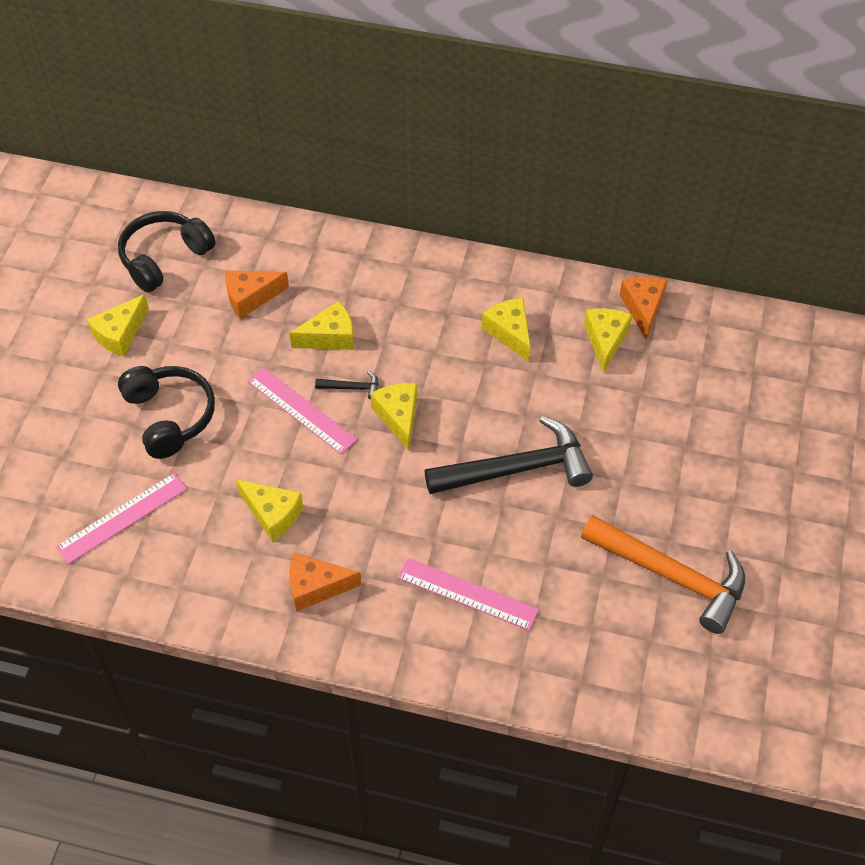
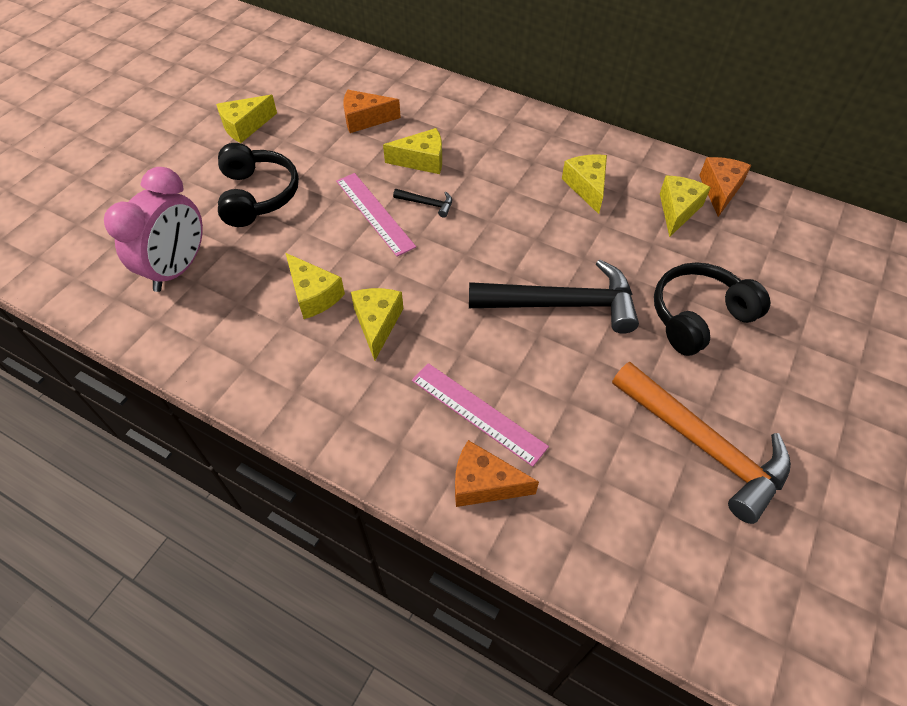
camera: 15 degrees right, 0 degrees up
pink ruler [56,473,187,564] -> pink clock [104,167,203,292]
black headphones [118,211,216,293] -> black headphones moved to [654,262,771,356]
orange cheese [289,553,362,611] -> orange cheese moved to [455,440,539,507]
yellow cheese [371,383,417,450] -> yellow cheese moved to [351,288,404,361]

